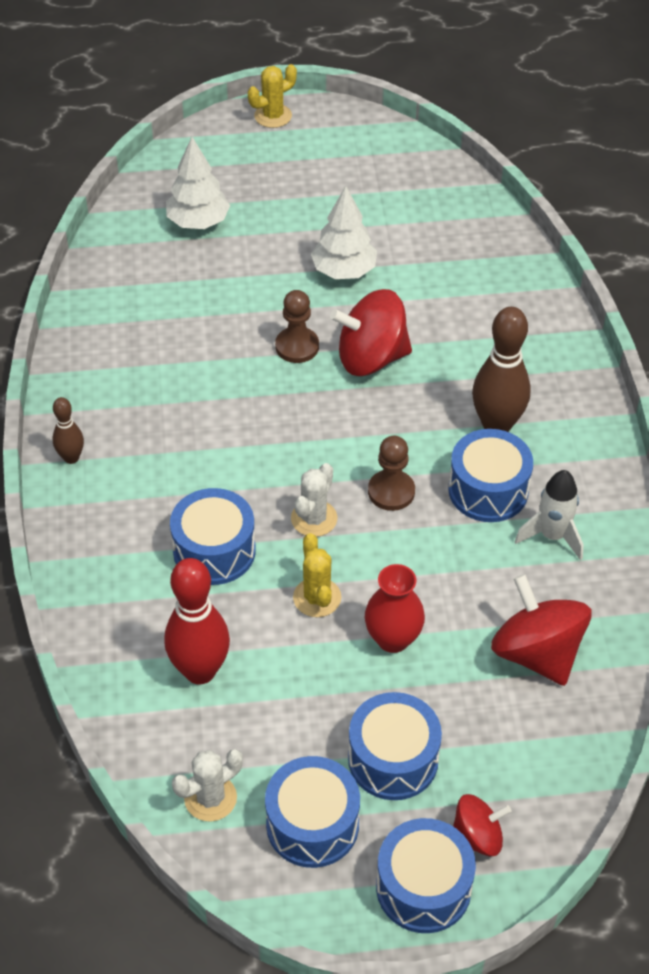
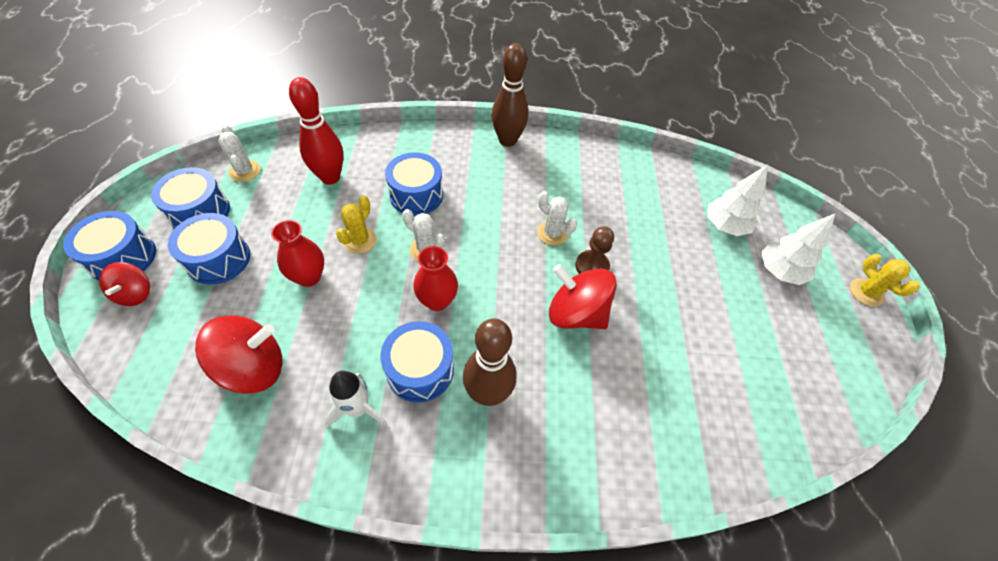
camera: 95 degrees right, 5 degrees up
brown bowling pin [53,397,84,464] -> brown bowling pin [492,43,529,147], size x1.88
yellow cactus [293,533,341,617] -> yellow cactus turned 60 degrees counterclockwise [336,195,377,254]
white tree [311,186,377,279] -> white tree moved to [761,213,836,285]
red spinning top [330,289,412,376] -> red spinning top turned 60 degrees counterclockwise [549,264,617,329]
brown pawn [368,436,415,511] -> red vase [413,246,458,311]
none -> white cactus [537,191,577,246]

